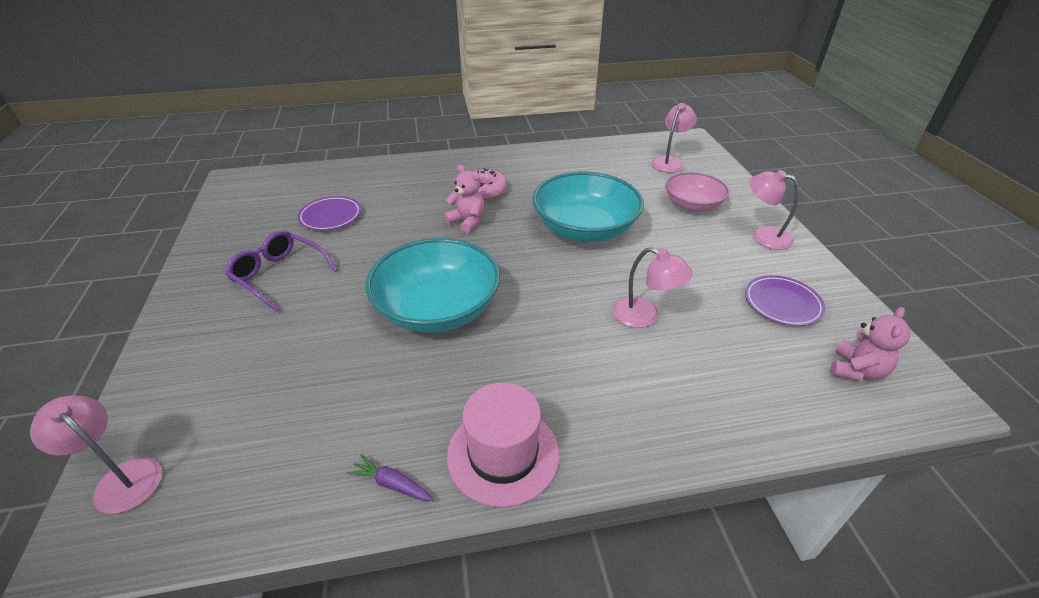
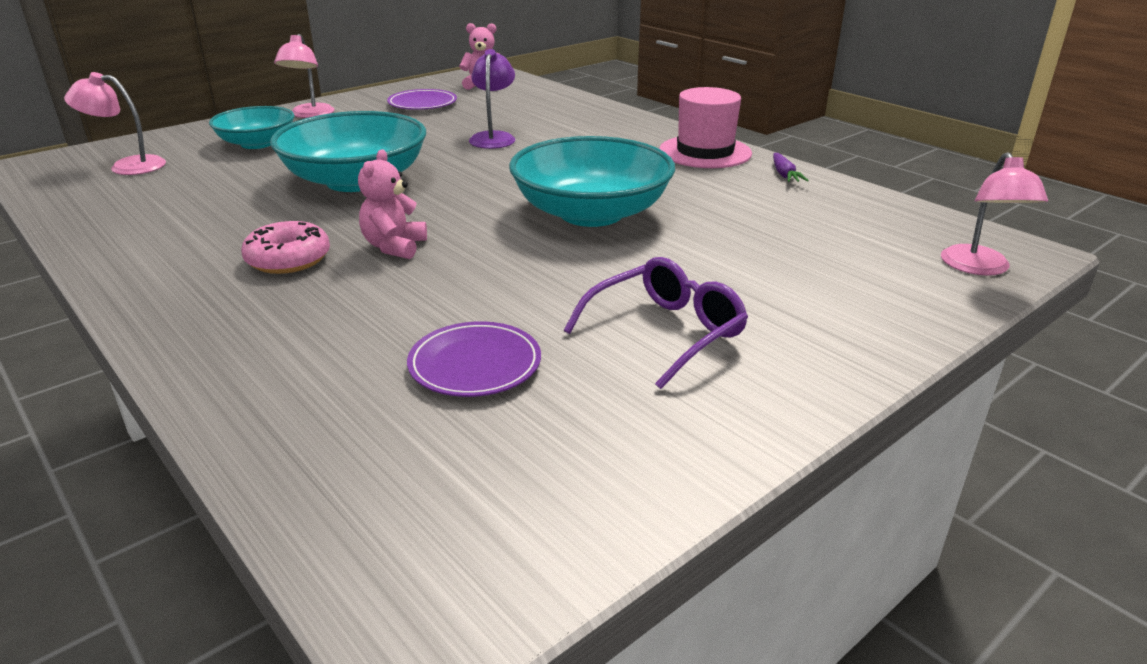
camera: 120 degrees left, 10 degrees down
purple glasses [225,230,338,312] -> purple glasses turned 135 degrees counterclockwise [564,257,748,389]
pink lamp [612,247,693,328] -> purple lamp [469,49,515,149]
pink bowl [665,172,729,212] -> turquoise bowl [209,106,294,149]

